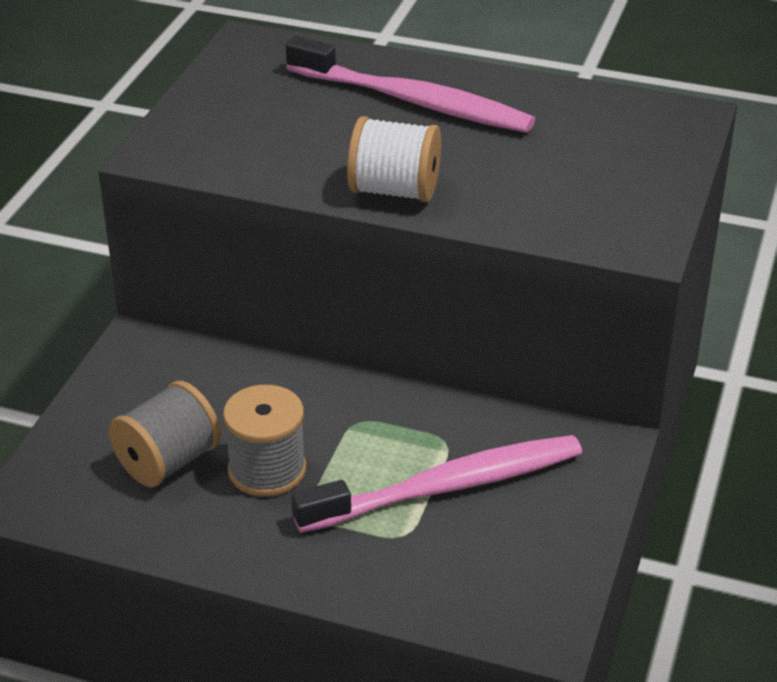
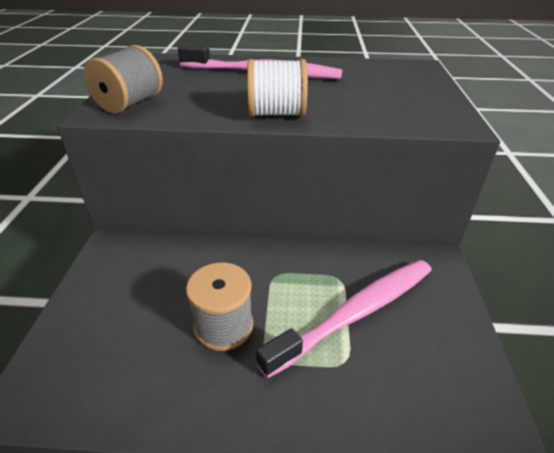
camera: 15 degrees left, 0 degrees up
grey spool [109,381,221,487] -> grey spool moved to [84,45,163,114]

